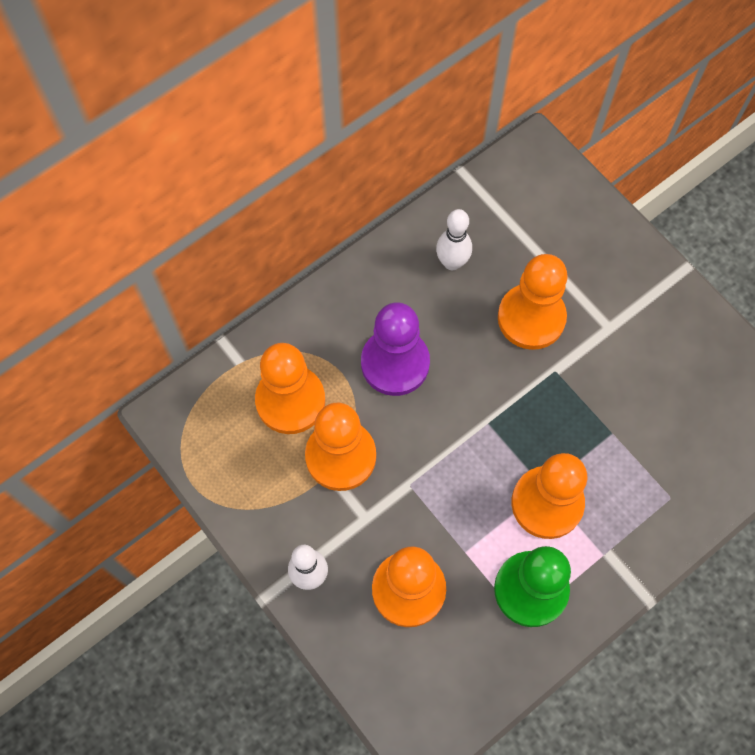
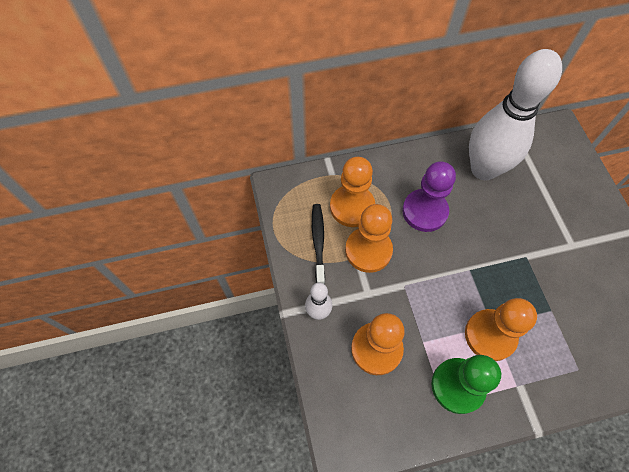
camera: 25 degrees right, 5 degrees down
white bowling pin [436,209,472,270] -> white bowling pin [469,49,562,180], size x2.31
orange pawn [498,254,568,350] -> none
none -> black toothbrush [312,204,325,284]

